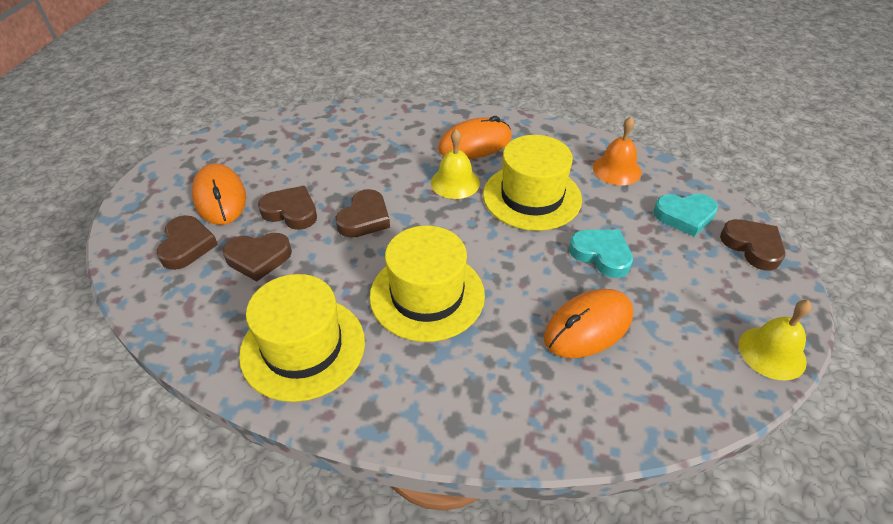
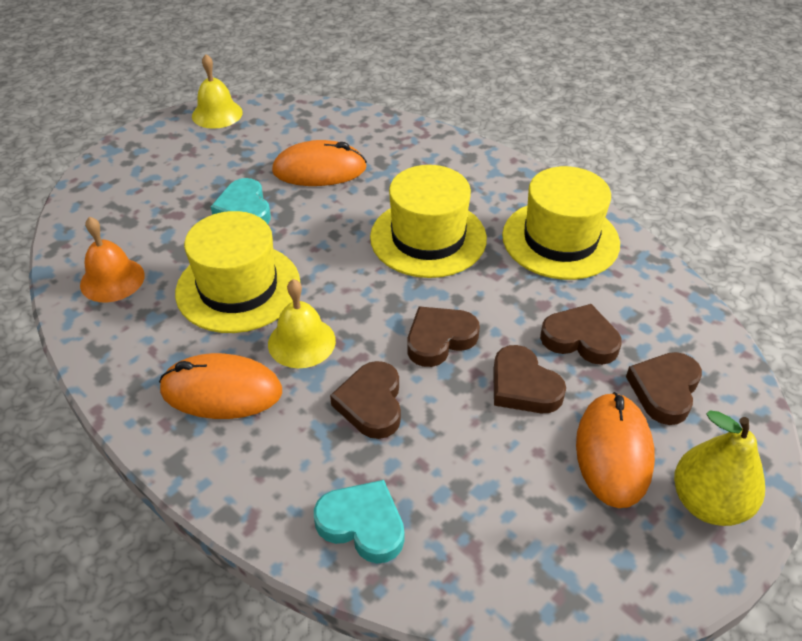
camera: 150 degrees left, 0 degrees up
turquoise heart [653,193,718,237] -> turquoise heart moved to [314,480,404,563]
brown heart [720,219,785,270] -> brown heart moved to [330,361,401,439]
none -> yellow pear [674,410,765,526]

